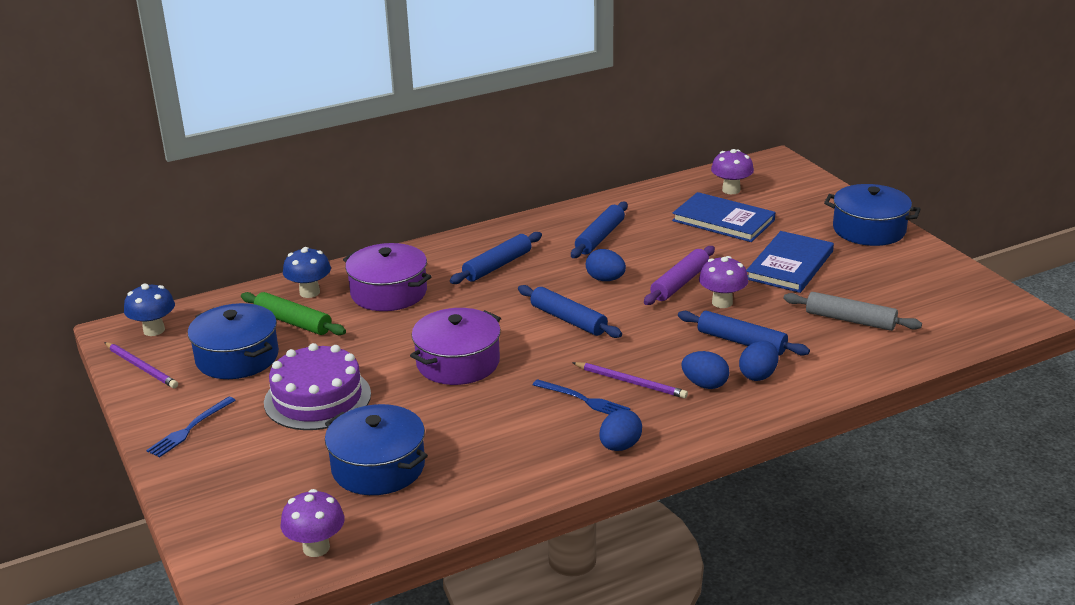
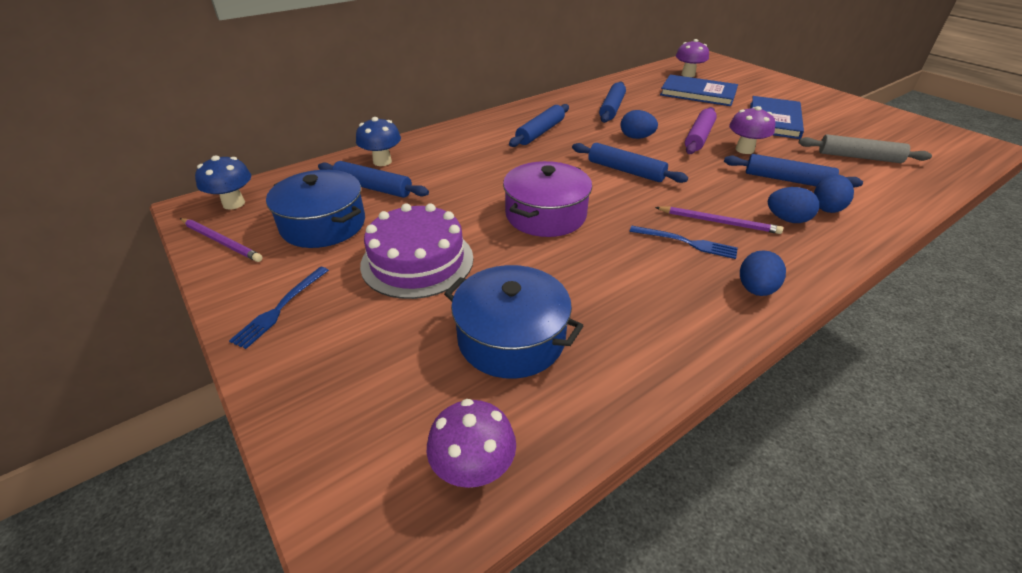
camera: 10 degrees left, 10 degrees up
green rolling pin [241,292,346,335] -> blue rolling pin [318,161,429,198]
purple pot [343,243,432,311] -> none
blue pot [824,184,921,246] -> none

